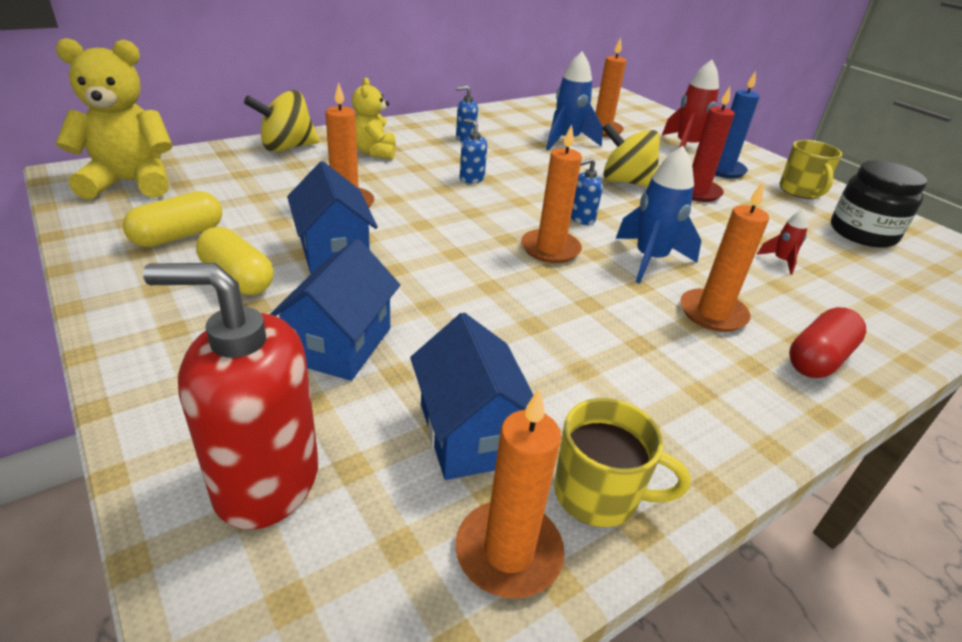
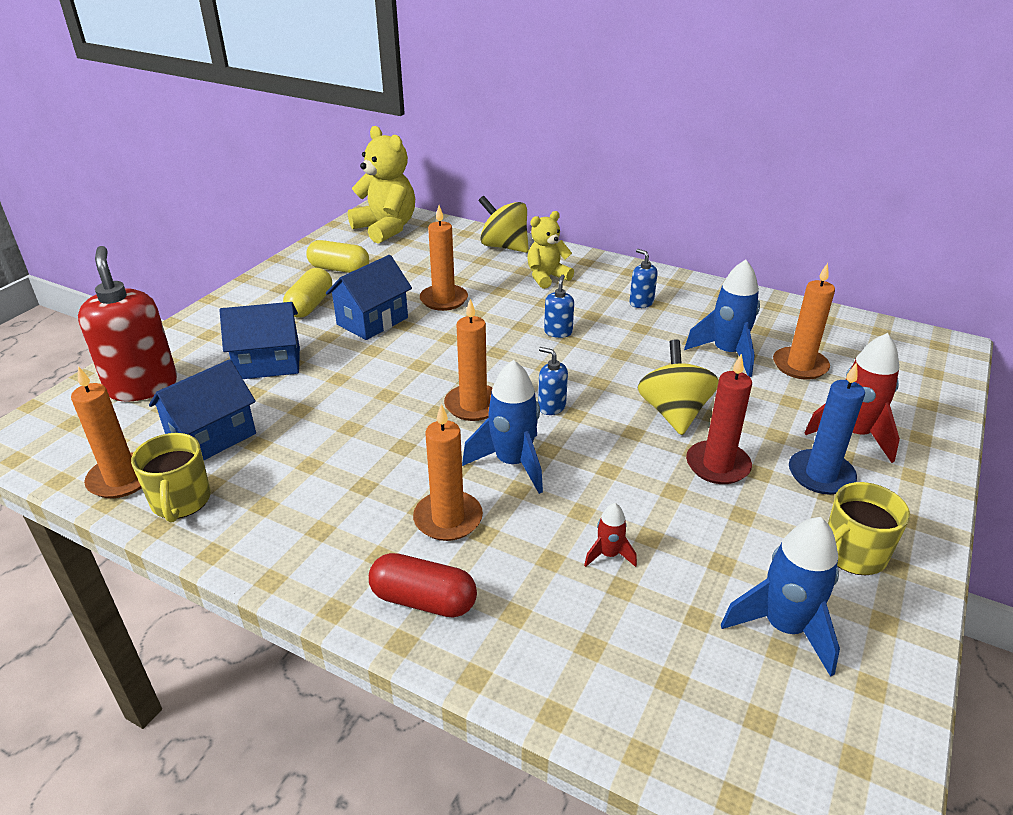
camera: 65 degrees right, 0 degrees up
black jar [831,160,927,248] -> blue rocket [721,517,840,677]

